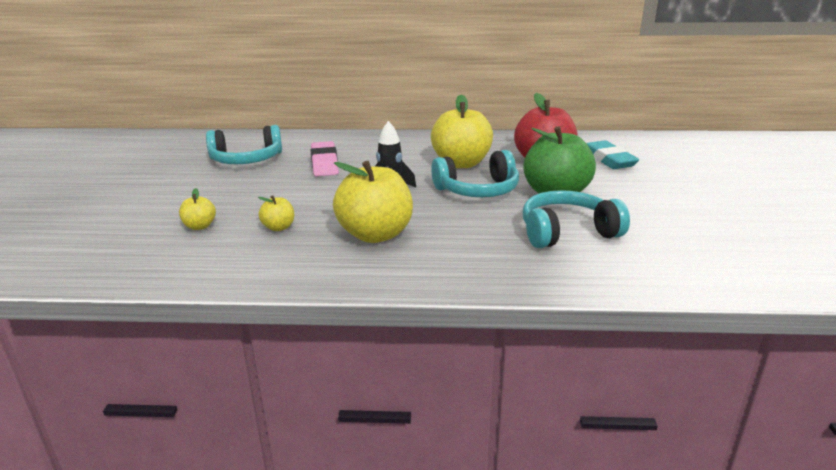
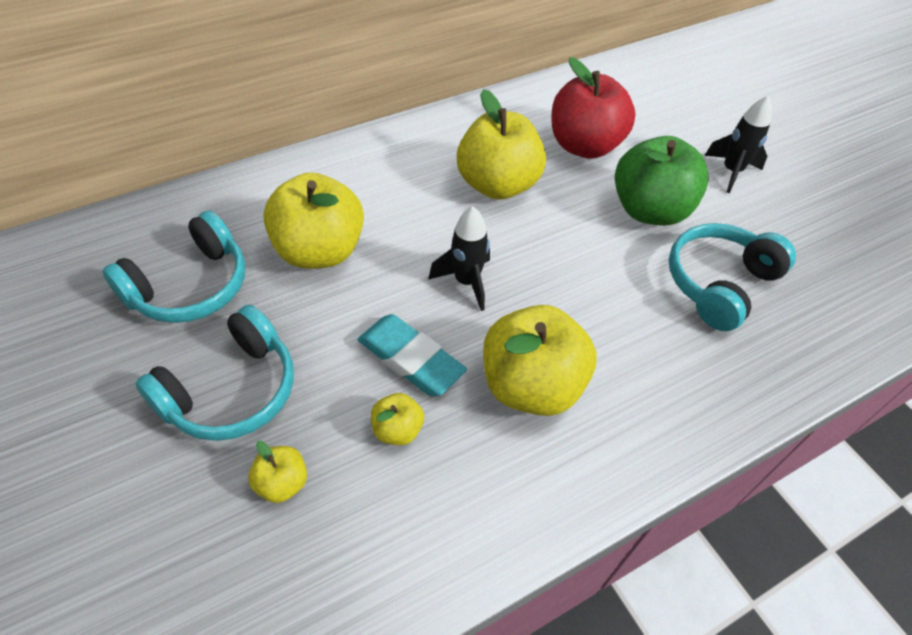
camera: 35 degrees left, 25 degrees up
pink eraser [311,141,339,177] -> yellow apple [263,173,364,269]
turquoise headphones [431,150,519,197] -> turquoise headphones moved to [135,305,294,441]
turquoise eraser [586,140,639,169] -> turquoise eraser moved to [358,314,467,396]
none -> black rocket [704,96,772,193]

